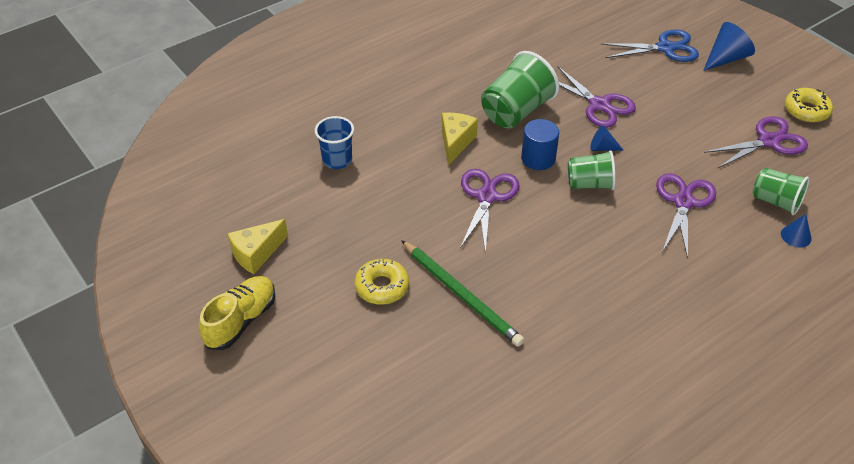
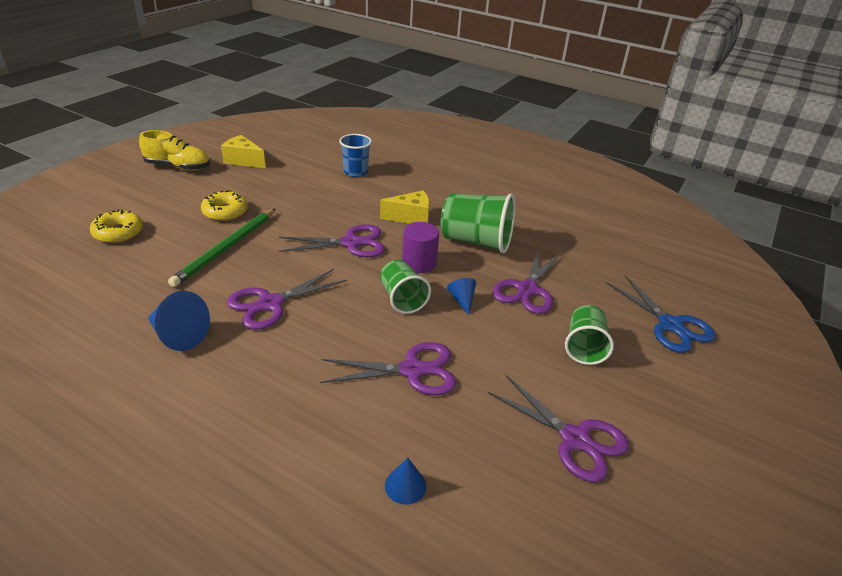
camera: 65 degrees right, 10 degrees down
blue cylinder [521,119,559,170] -> purple cylinder [402,222,439,273]
blue cone [703,22,755,71] -> blue cone moved to [148,291,210,351]
green cup [753,168,809,215] -> green cup moved to [565,305,614,365]
yellow donut [785,88,833,123] -> yellow donut moved to [90,210,143,243]
none -> purple scissors [227,269,347,330]

